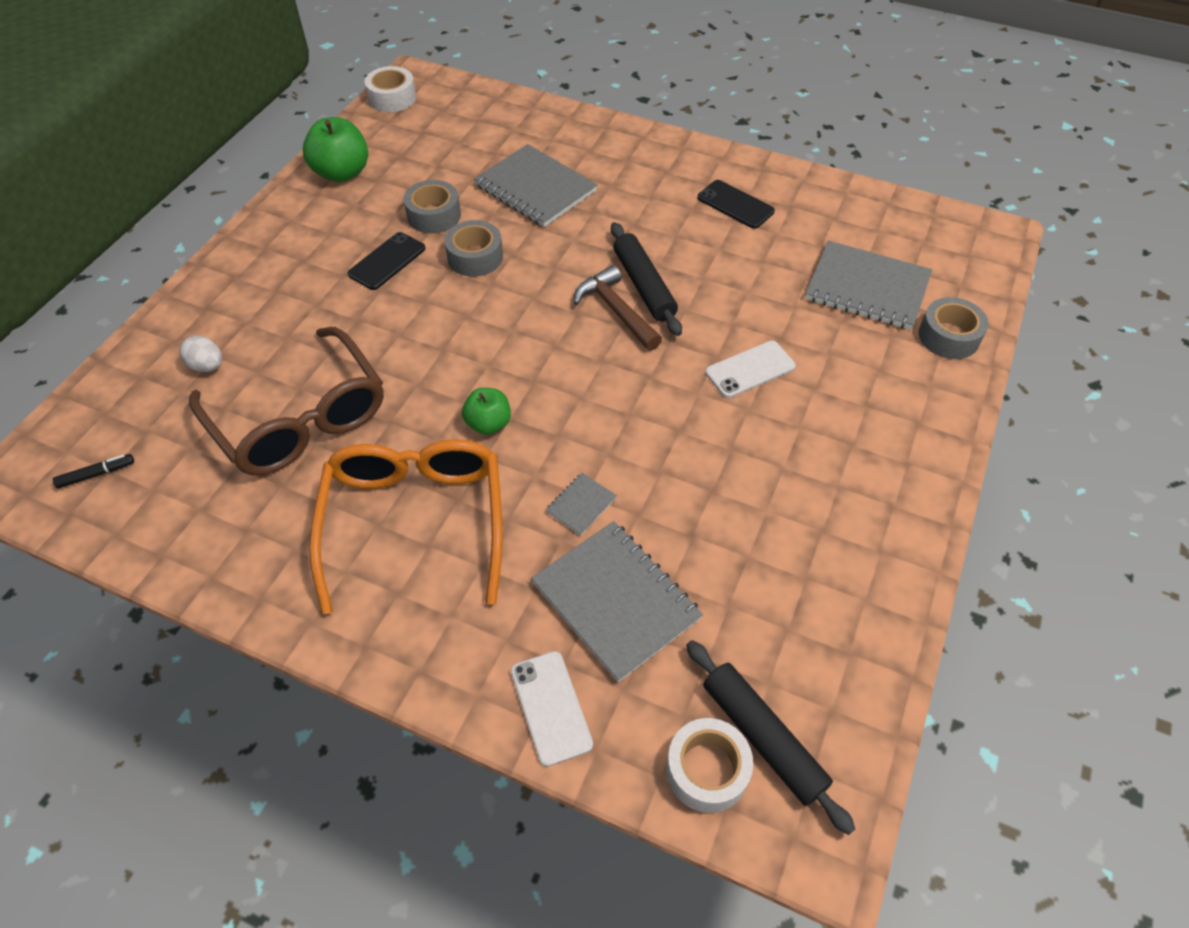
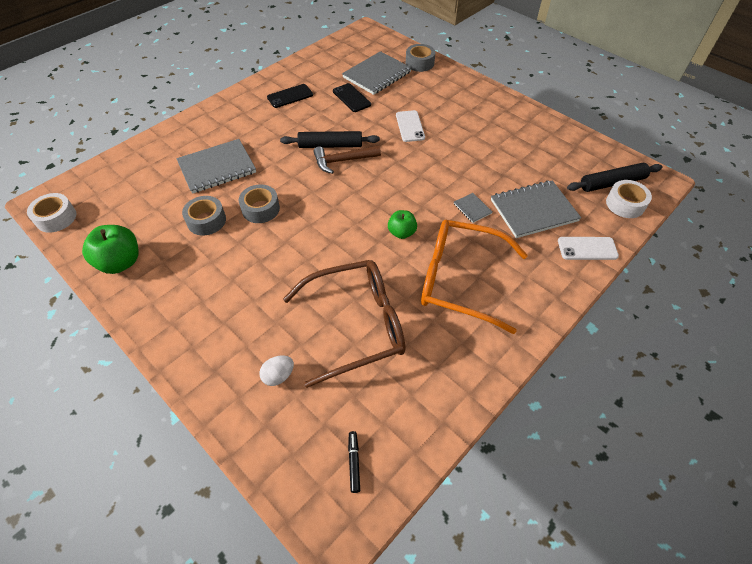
camera: 70 degrees left, 0 degrees up
black phone [348,232,425,290] -> black phone moved to [333,83,371,112]

